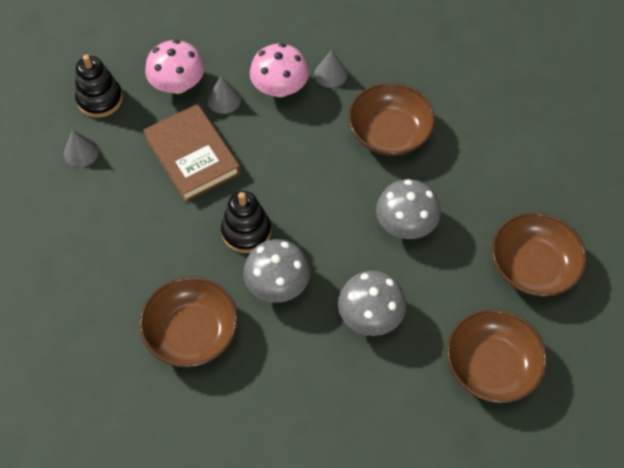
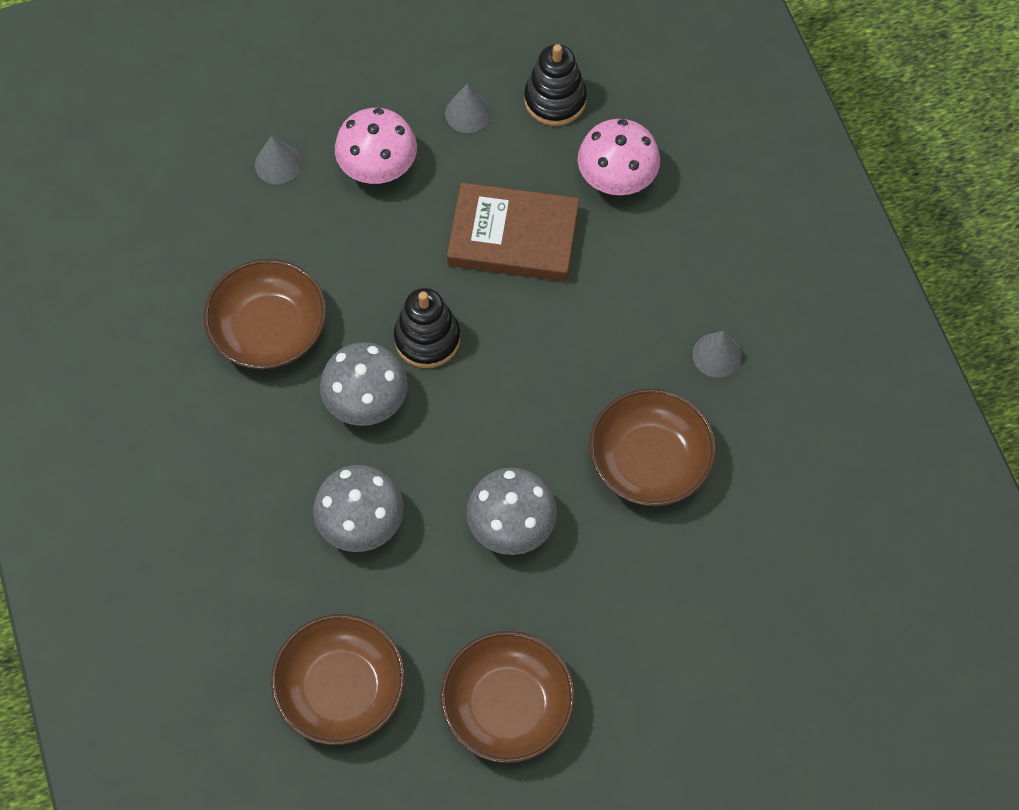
camera: 70 degrees right, 5 degrees up
brown book [143,104,241,202] -> brown book turned 60 degrees clockwise [447,182,579,282]
grey cone [207,76,241,114] -> grey cone moved to [255,136,302,184]
pink mushroom [250,43,309,97] -> pink mushroom moved to [335,108,417,184]

